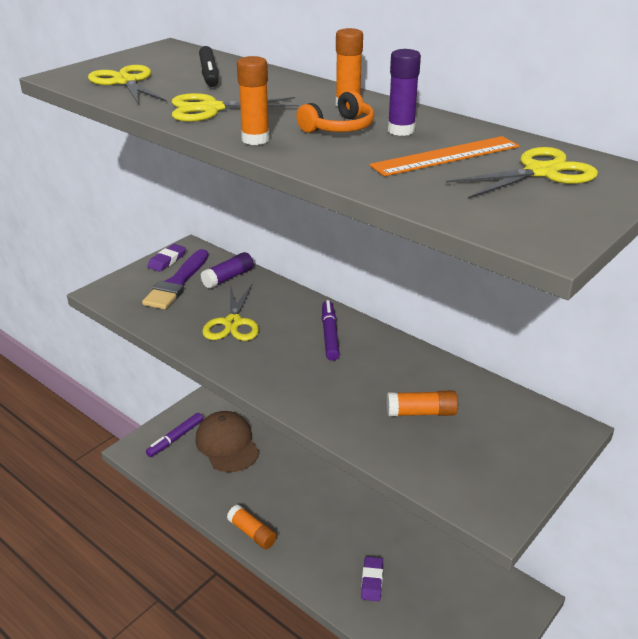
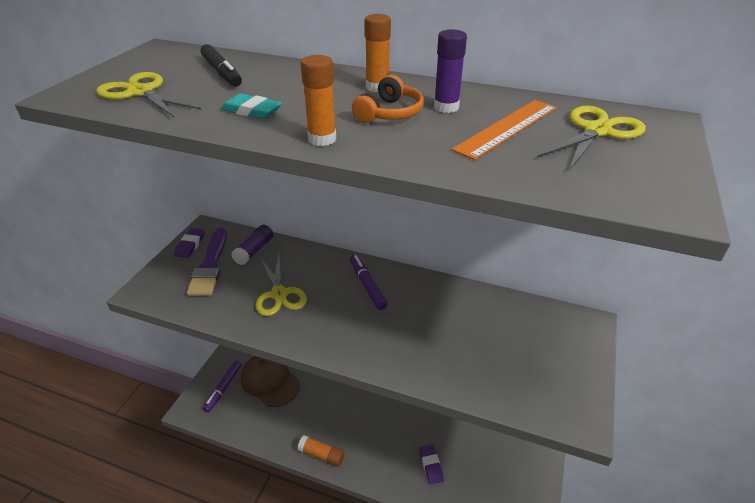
camera: 20 degrees left, 5 degrees up
yellow scissors [172,93,299,122] -> turquoise eraser [221,94,282,119]
orange glue stick [387,391,458,416] -> none

